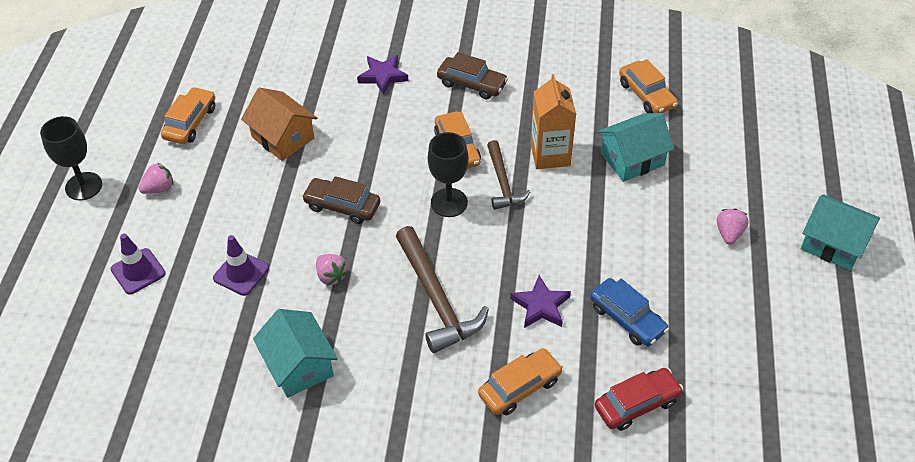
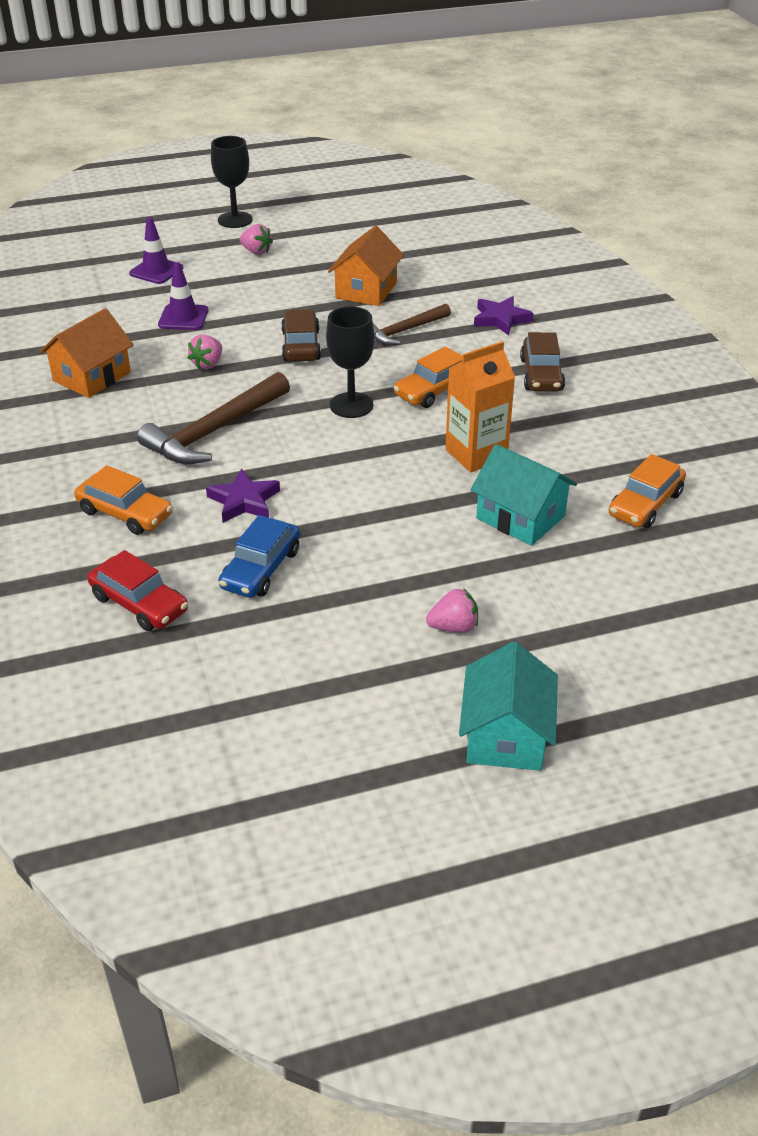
camera: 65 degrees right, 10 degrees down
orange car [161,87,215,144] -> none
turquoise house [253,309,338,398] -> orange house [40,308,134,398]
brown hammer [487,140,530,210] -> brown hammer moved to [373,304,451,345]

